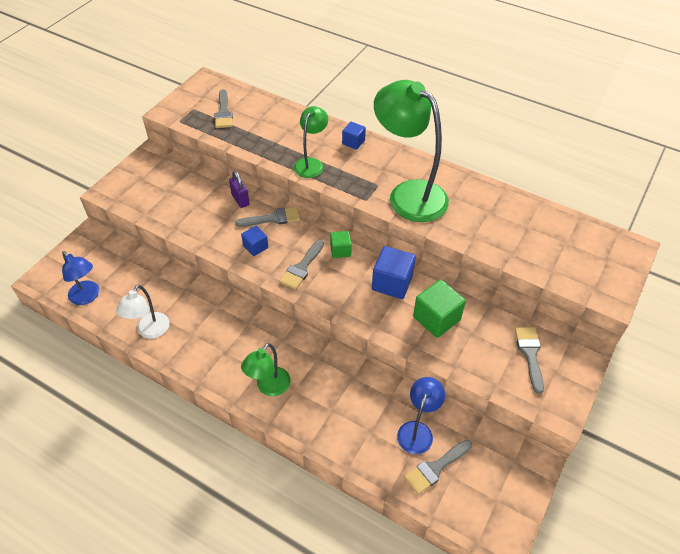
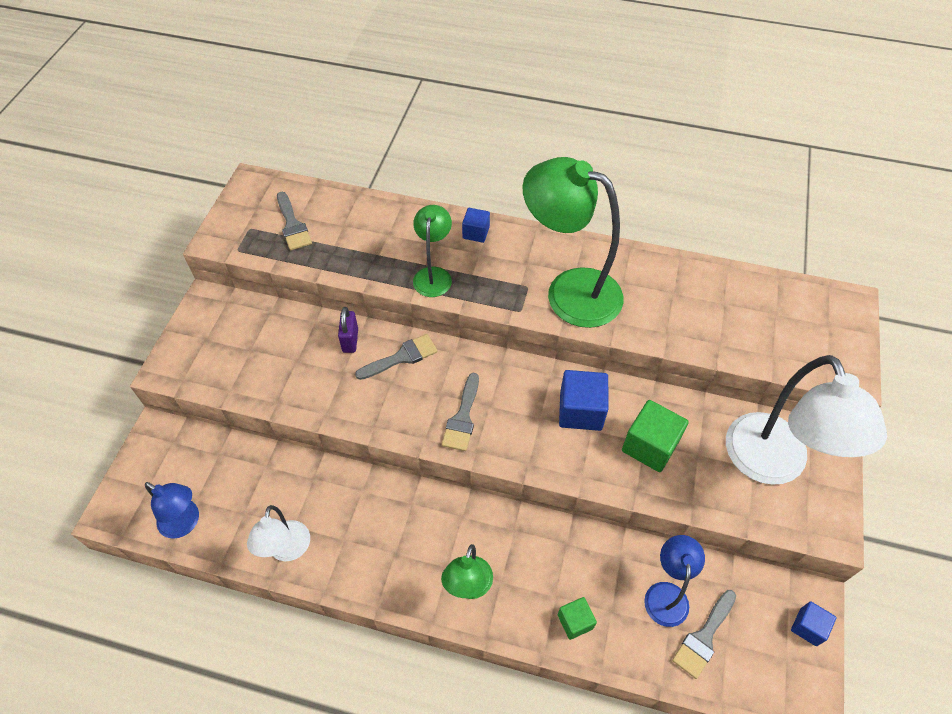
camera: 15 degrees left, 5 degrees up
purple padlock [229,171,250,208] -> purple padlock turned 45 degrees clockwise [338,307,358,353]
blue cube [241,225,268,256] -> blue cube moved to [791,601,837,646]
green cube [330,231,352,258] -> green cube moved to [558,597,597,640]
grey brush [515,327,544,394] -> white lamp [726,355,887,485]

